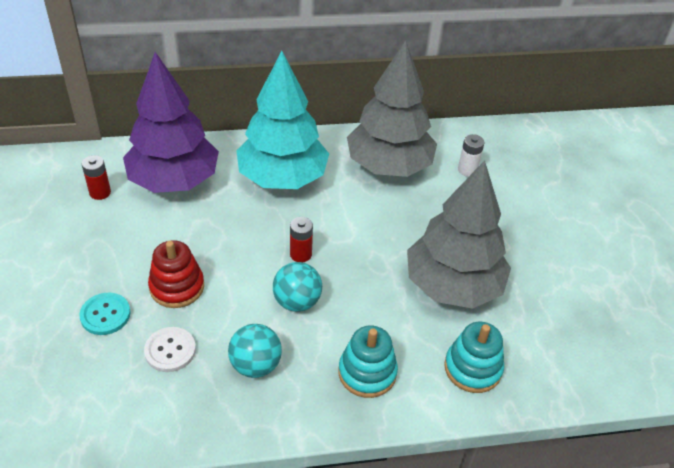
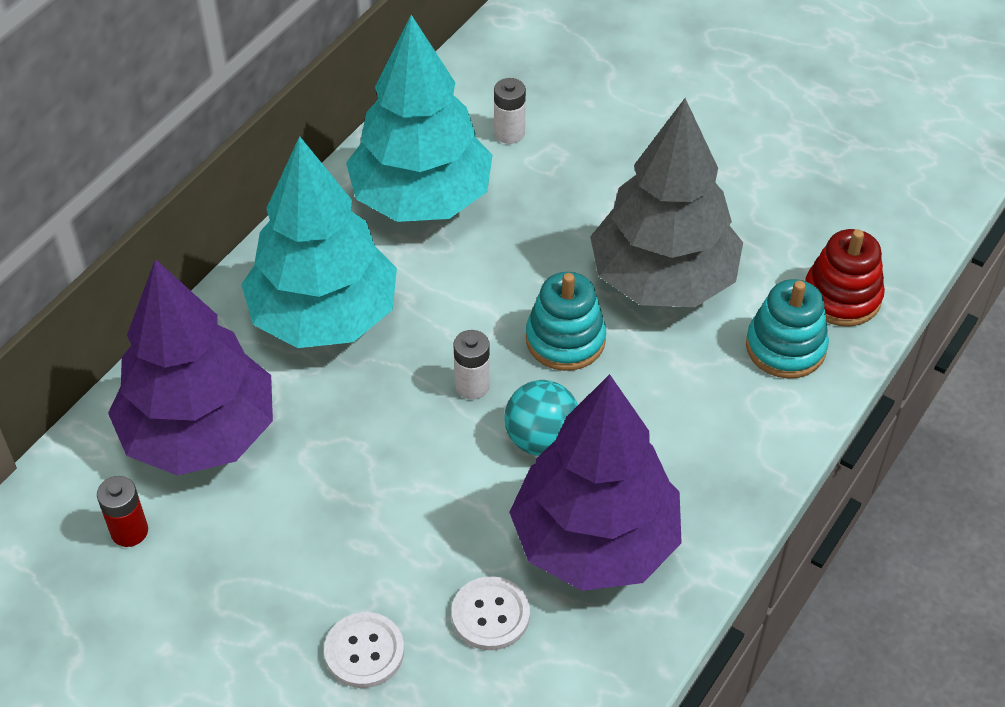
camera: 45 degrees left, 5 degrees up
turquoise button [79,293,131,335] -> white button [324,612,404,688]
red stacking toy [148,240,204,308] -> red stacking toy moved to [805,229,885,327]
turquoise ball [228,324,282,378] -> purple tree [509,374,682,591]
red battery [290,217,313,262] -> white battery [453,330,490,399]
turquoise stacking toy [339,326,398,398] -> turquoise stacking toy moved to [526,272,606,371]
grey tree [347,40,437,177] -> turquoise tree [346,15,493,222]

